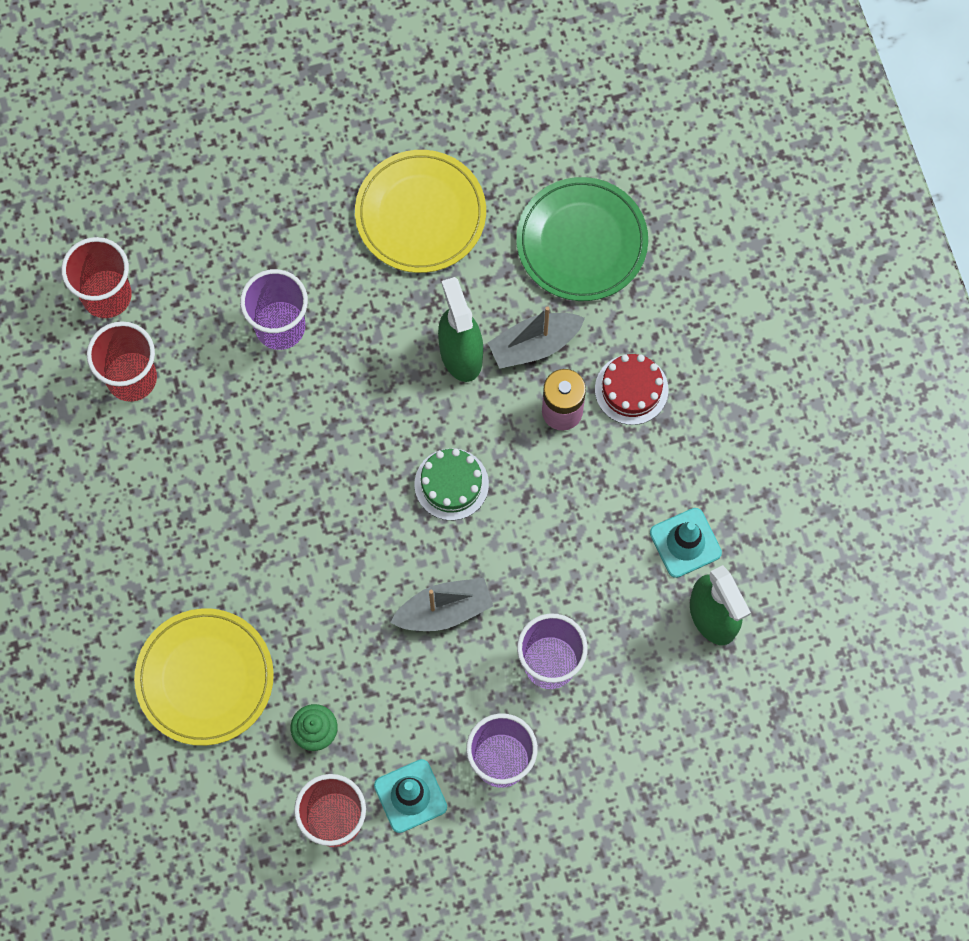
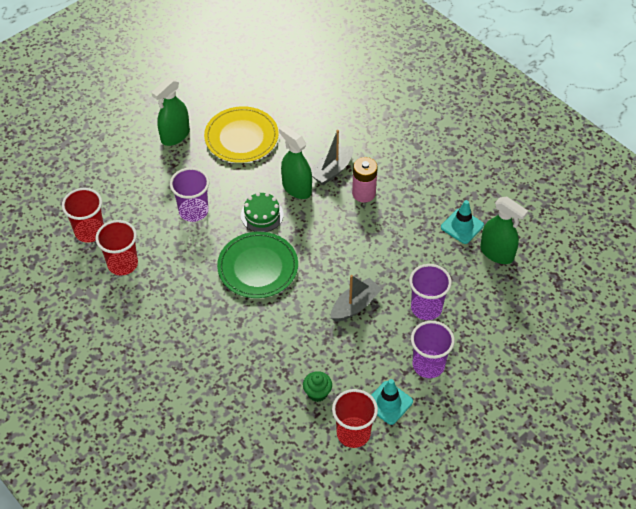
camera: 25 degrees left, 20 degrees down
yellow plate [134,608,274,746] -> none
green cake [414,448,489,520] -> green cake moved to [241,192,283,232]
green plate [516,177,648,301] -> green plate moved to [217,232,298,298]
red cake [595,354,669,425] -> none
none -> green spray bottle [151,78,190,146]

